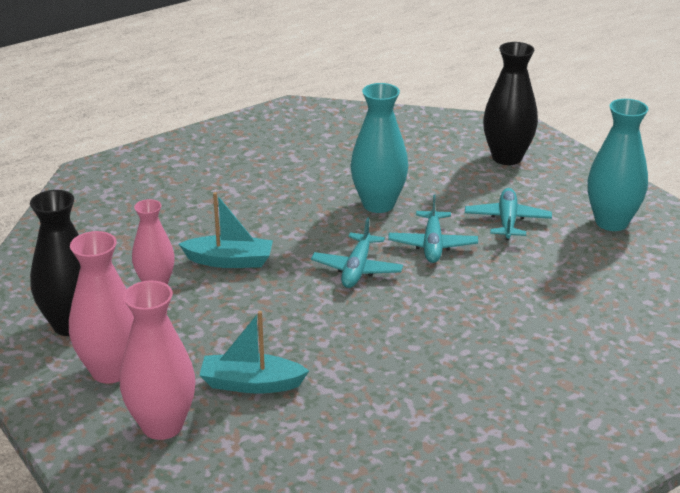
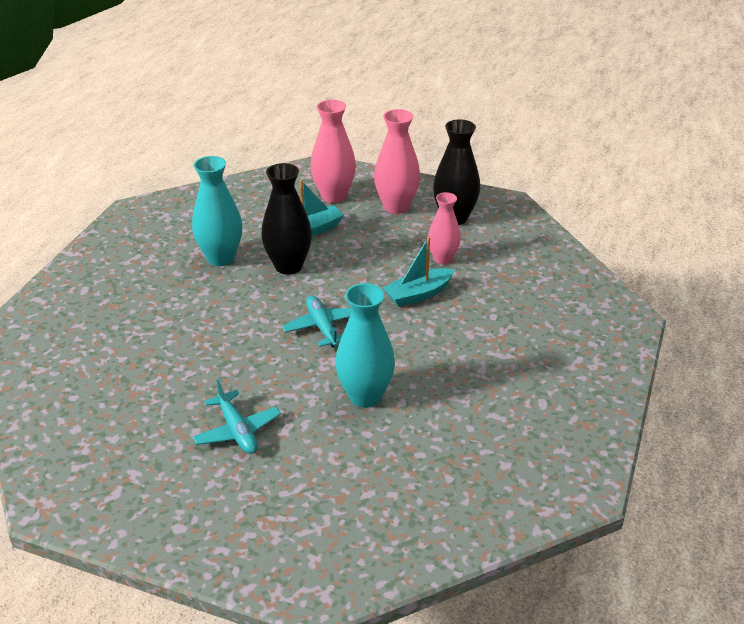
camera: 145 degrees right, 5 degrees up
turquoise plane [388,195,478,263] -> none
black vase [483,42,538,165] -> black vase moved to [261,163,312,275]
turquoise vase [587,99,648,231] -> turquoise vase moved to [192,156,242,266]

